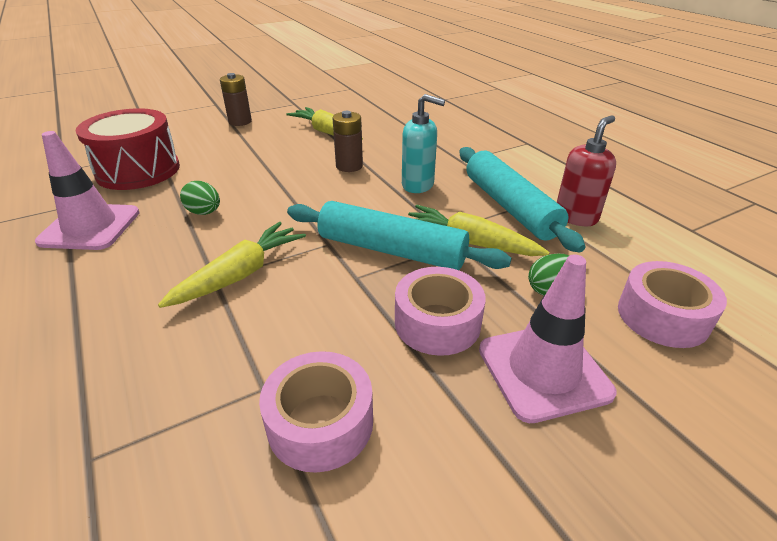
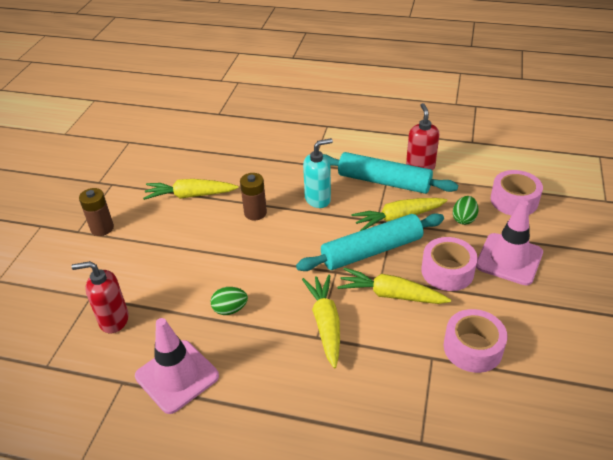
camera: 45 degrees left, 5 degrees up
red drum [76,108,180,190] -> red soap dispenser [71,261,129,333]
none -> yellow carrot [337,268,451,304]

